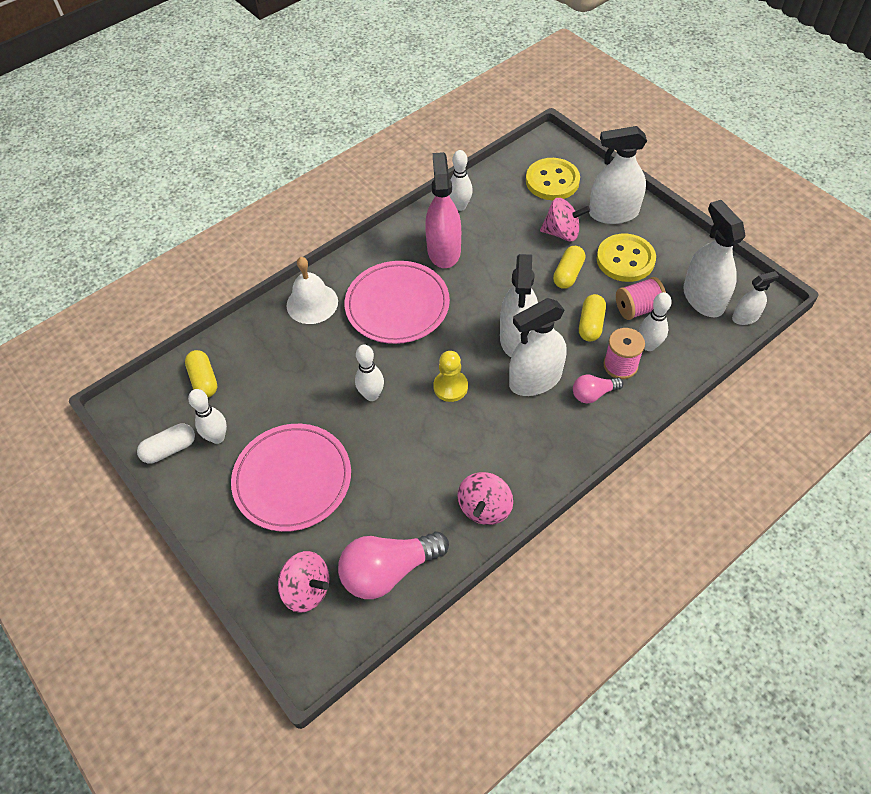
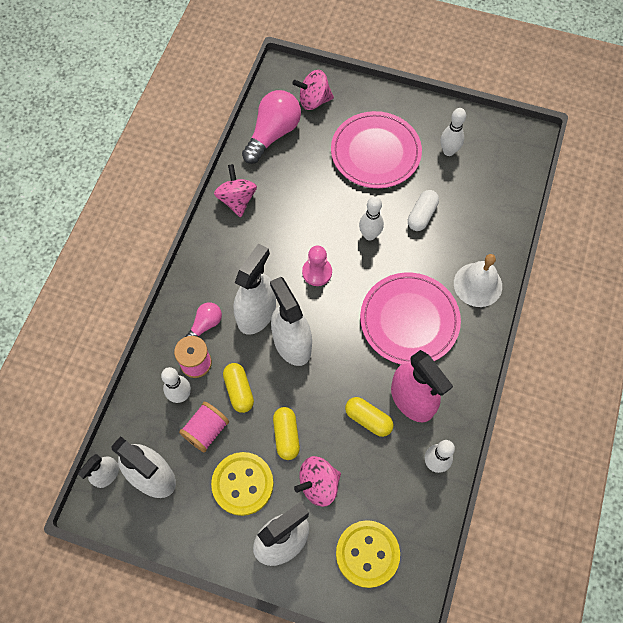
camera: 145 degrees right, 10 degrees up
white capsule [137,423,195,463] -> white capsule moved to [408,190,439,231]
yellow capsule [185,350,217,397] -> yellow capsule moved to [345,397,394,437]
yellow pawn [433,351,468,402] -> pink pawn [302,246,332,286]

